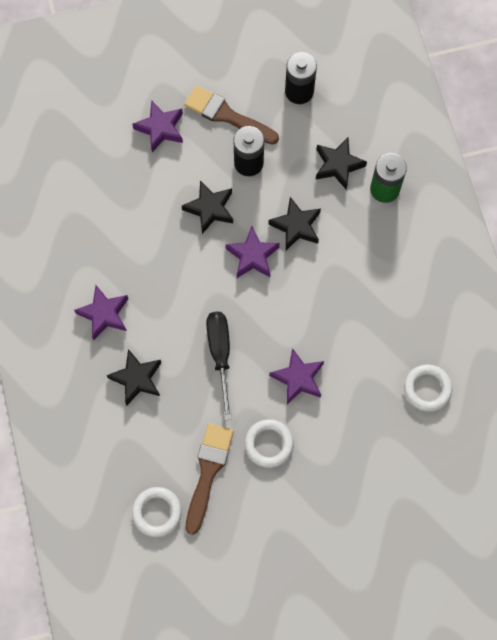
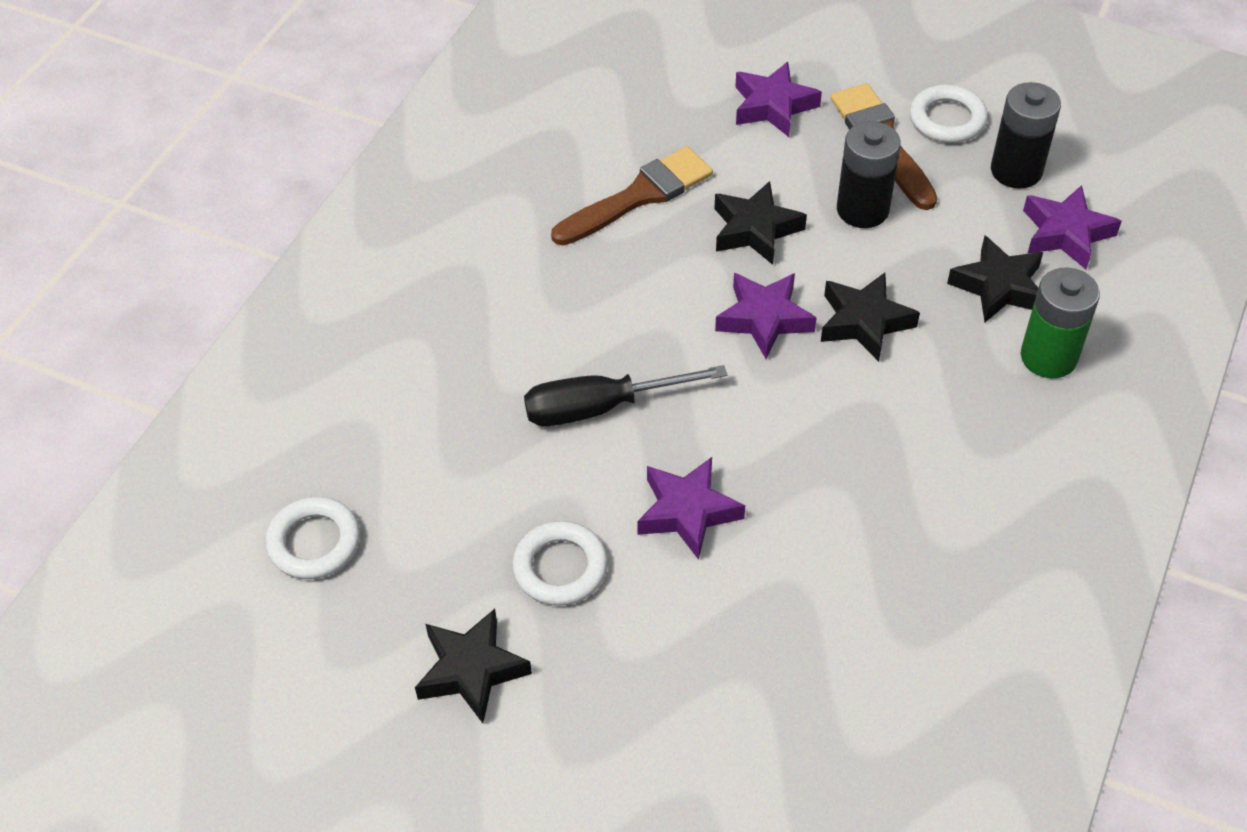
camera: 40 degrees right, 20 degrees down
purple star [74,285,128,340] -> purple star moved to [1023,185,1122,269]
black star [106,349,161,406] -> black star moved to [415,609,532,723]
brown brush [186,423,234,535] -> brown brush moved to [551,146,713,245]
black screwdriver [206,312,232,420] -> black screwdriver turned 135 degrees counterclockwise [524,365,727,426]
white ring [404,364,452,412] -> white ring moved to [910,85,988,143]

